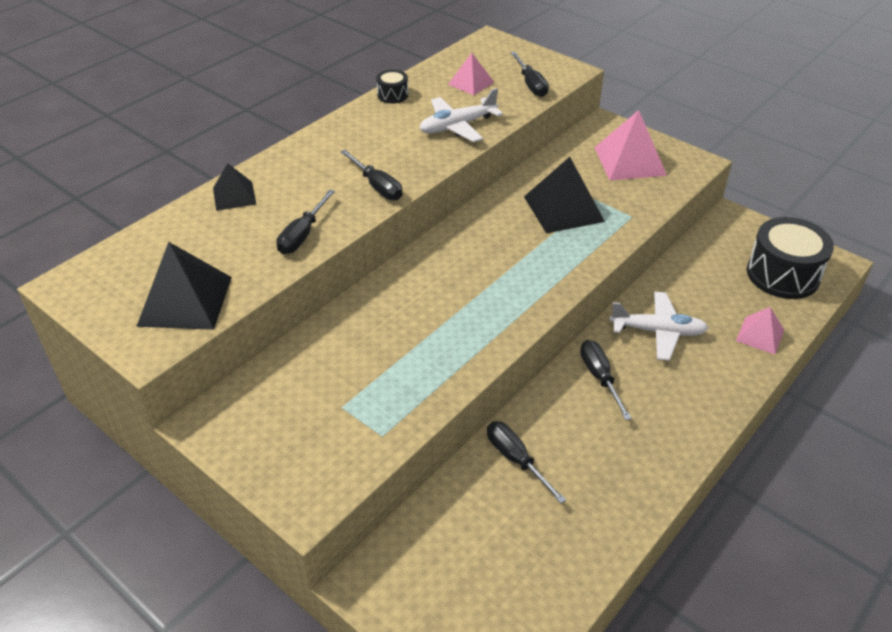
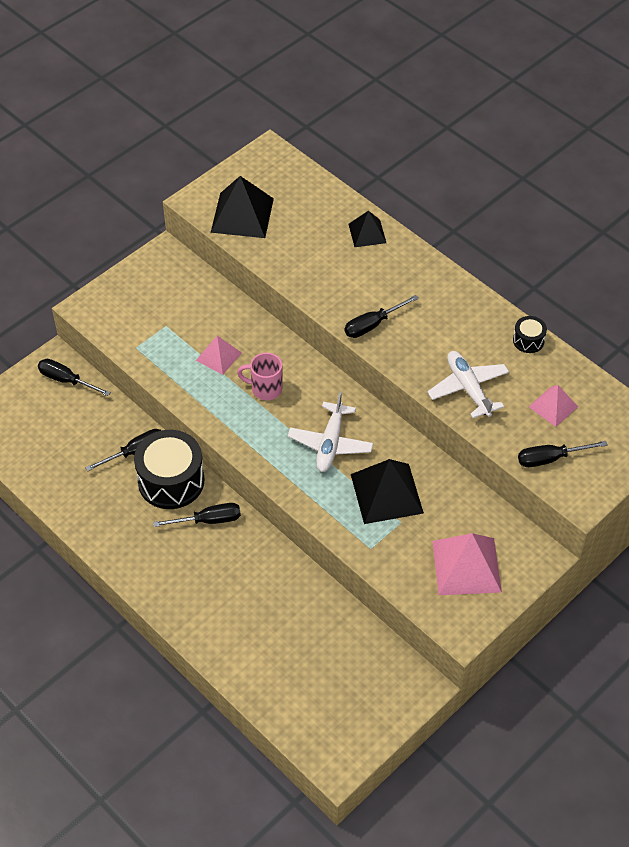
camera: 95 degrees right, 10 degrees up
black screwdriver [276,189,335,254] -> black screwdriver moved to [38,359,111,396]
white plane [610,292,708,361] -> white plane moved to [288,392,373,472]
pink pyramid [736,307,784,354] -> pink pyramid moved to [196,336,242,375]
black drum [747,217,834,299] -> black drum moved to [134,430,204,509]
none -> pink mug [237,353,282,400]

